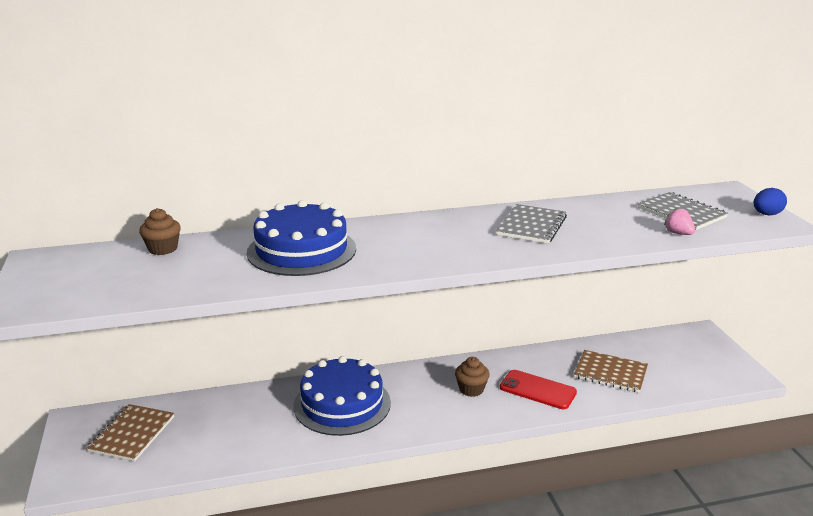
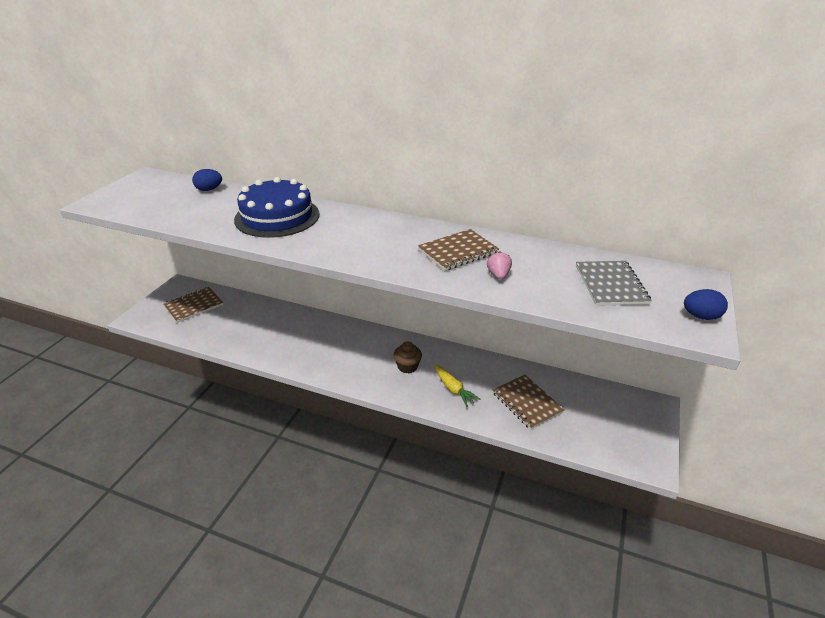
camera: 35 degrees right, 10 degrees up
brown cupcake [139,208,181,255] -> blue egg [192,169,222,191]
blue cake [294,356,391,436] -> none
grey notebook [496,204,567,244] -> brown notebook [418,229,499,271]
red phone [500,370,577,409] -> yellow carrot [434,365,480,407]
pink strawberry [664,208,695,235] -> pink strawberry moved to [487,251,512,280]

